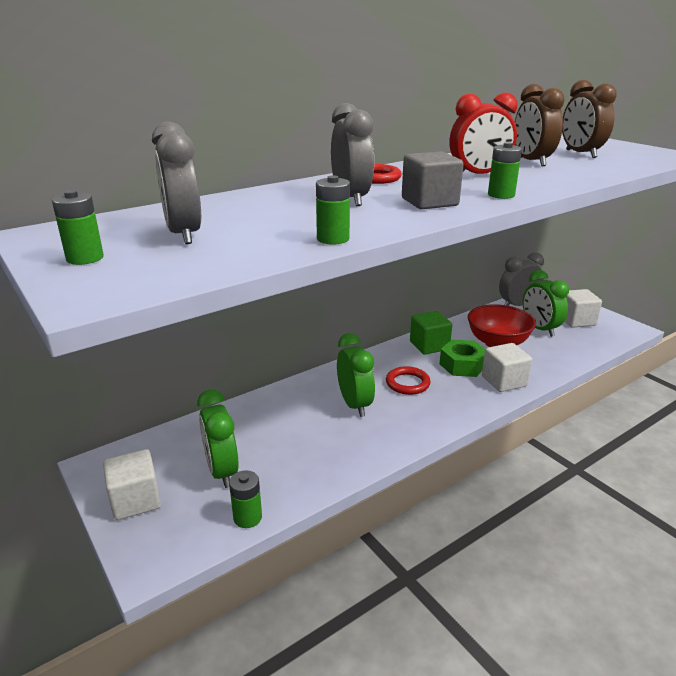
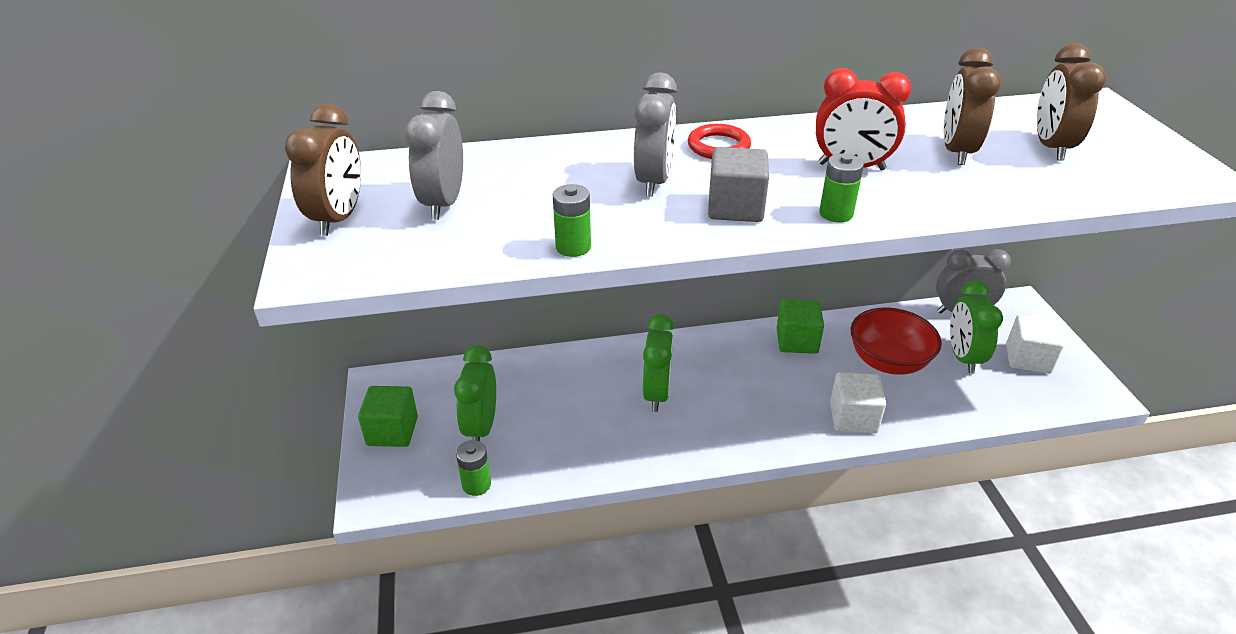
camera: 25 degrees right, 10 degrees up
green battery [52,190,104,265] -> brown clock [285,104,361,236]
white cube [103,449,161,520] -> green cube [358,386,418,447]
red ring [386,366,431,395] -> none
green nut [440,340,485,377] -> none

